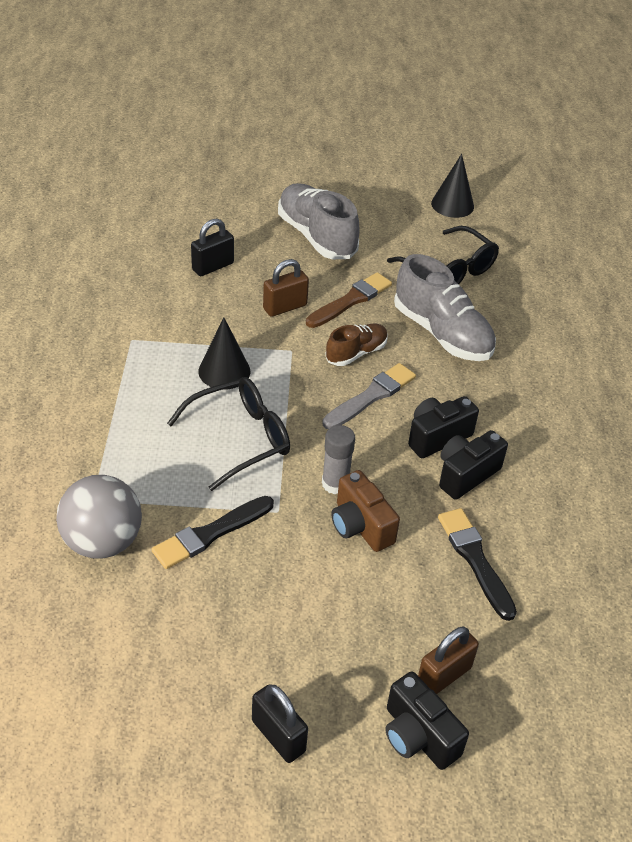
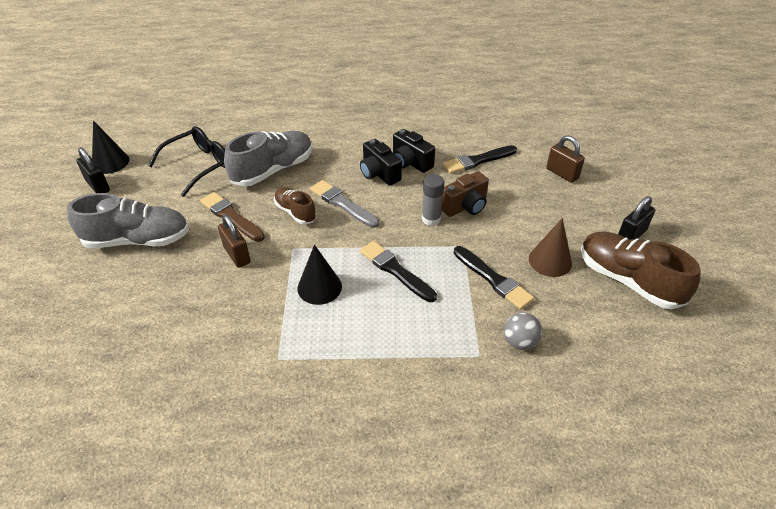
camera: 90 degrees left, 0 degrees up
grey ball [56,475,142,559] -> grey ball [504,312,542,350], size x0.57
black glasses [167,377,290,491] -> black brush [360,241,437,302]
black padlock [191,219,234,276] -> black padlock moved to [76,147,110,193]
grey shoe [278,183,360,259] -> grey shoe turned 150 degrees counterclockwise [67,193,189,248]
black camera [385,671,469,770] -> none
none -> brown cone [529,218,572,277]
none -> brown shoe [581,231,701,309]

